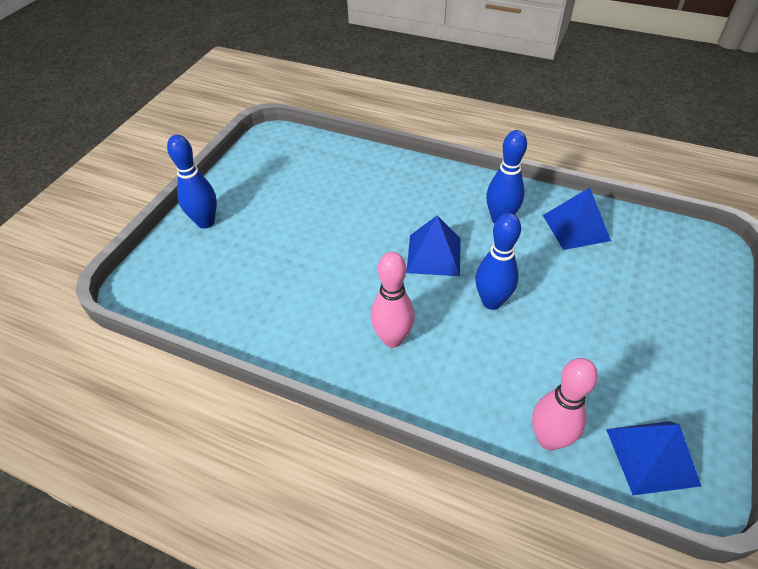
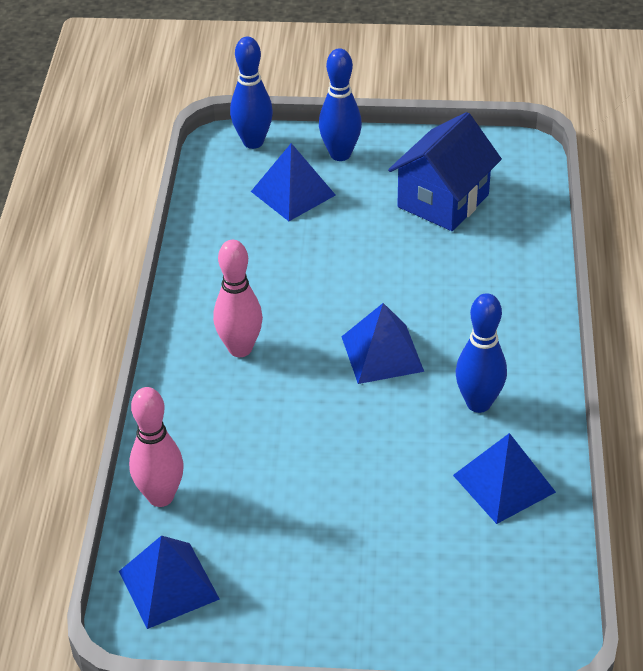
camera: 70 degrees right, 5 degrees down
blue bowling pin [475,213,521,310] -> blue bowling pin moved to [230,37,273,149]
none -> blue pyramid [251,143,335,221]
none -> blue house [388,112,502,231]

